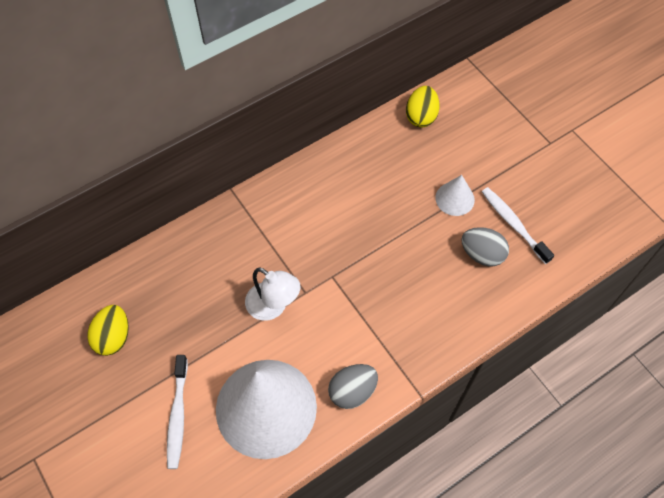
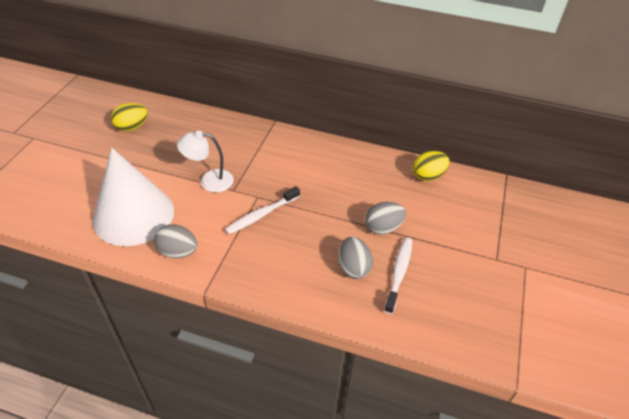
camera: 50 degrees right, 15 degrees down
white toothbrush [167,355,188,469] -> white toothbrush moved to [225,186,300,234]
white lamp [245,267,300,321] -> white lamp turned 90 degrees clockwise [177,131,234,192]
white cone [435,175,475,216] -> grey egg [365,202,406,235]

